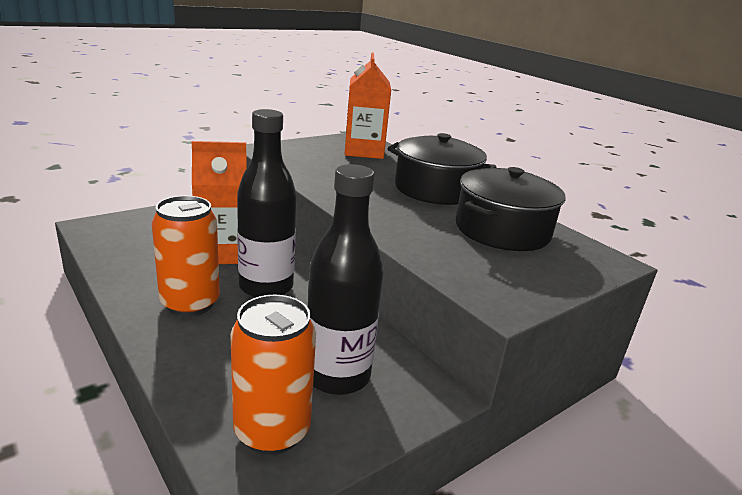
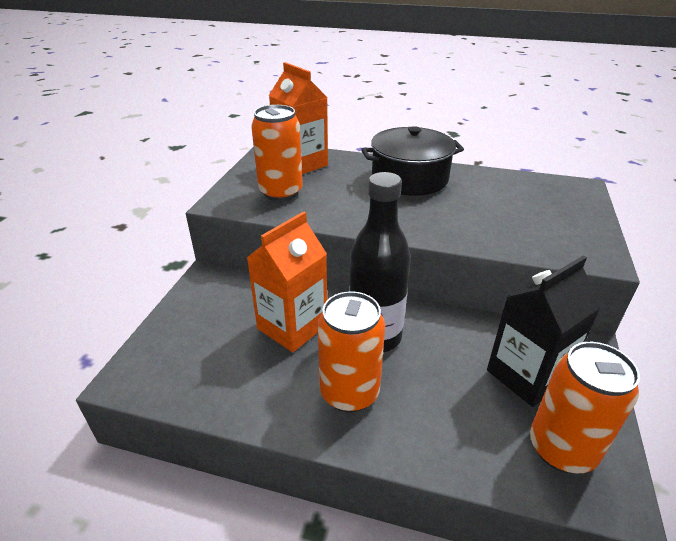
camera: 35 degrees left, 10 degrees up
black bottle [307,164,383,395] -> black carton [487,256,601,407]
black pot [456,167,566,251] -> none
none -> orange can [251,105,303,201]

